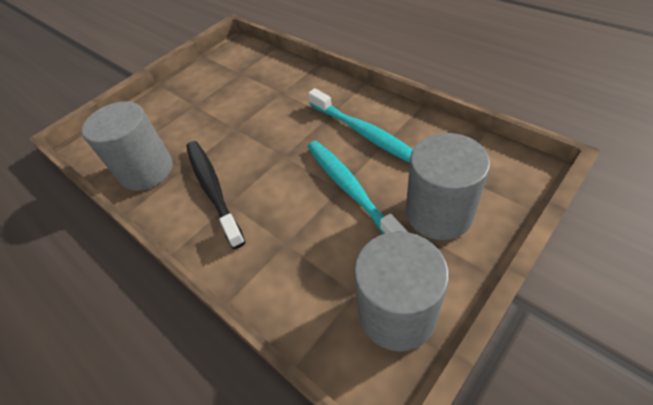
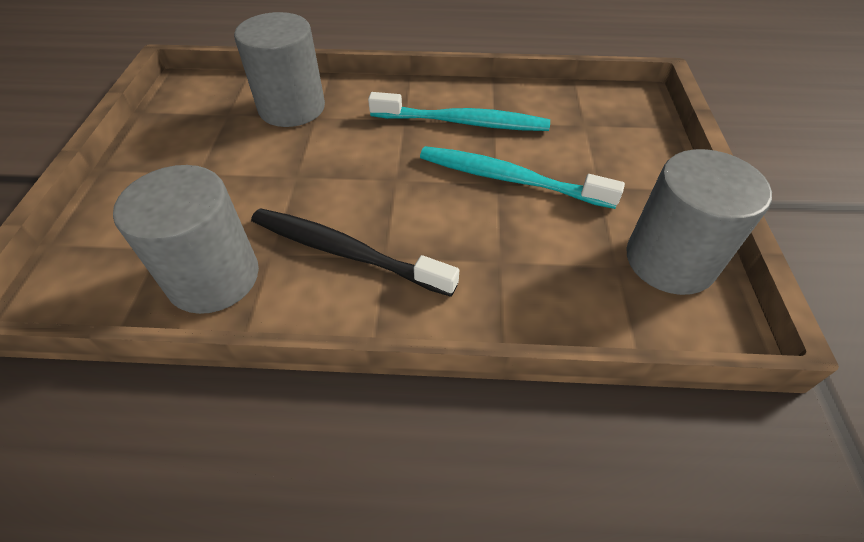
camera: 45 degrees left, 0 degrees up
grey cylinder [406,133,490,240] -> grey cylinder moved to [234,12,325,127]

